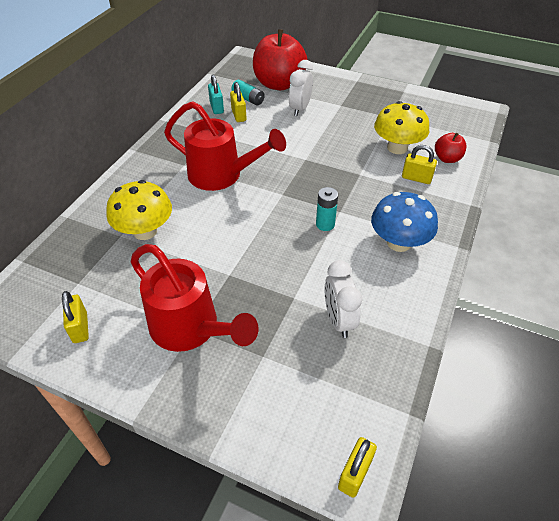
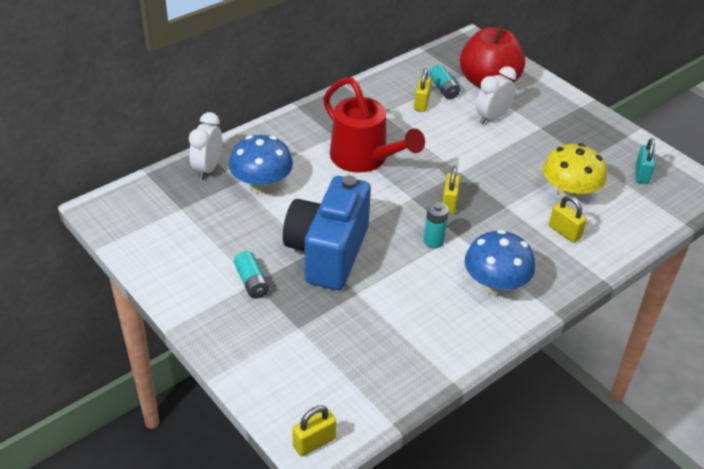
camera: 25 degrees right, 5 degrees down
yellow padlock [62,291,89,343] -> yellow padlock moved to [442,166,460,214]
yellow mushroom [106,180,172,240] -> blue mushroom [229,135,293,194]
red watering can [131,244,258,352] -> turquoise battery [234,251,269,298]
turquoise padlock [208,74,224,114] -> turquoise padlock moved to [636,138,655,184]
white clock [324,260,362,338] -> white clock moved to [189,112,222,180]
red apple [435,133,467,163] -> none
none -> blue camera [283,175,371,290]

